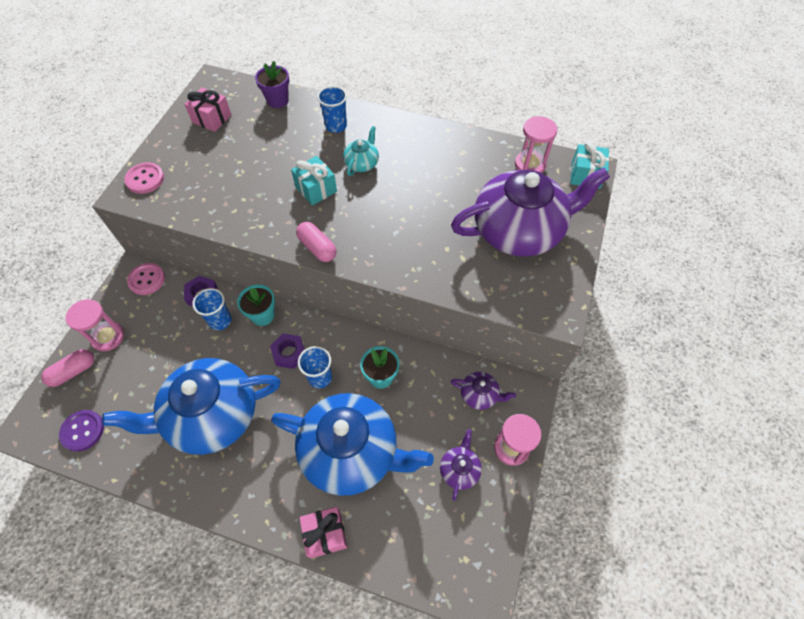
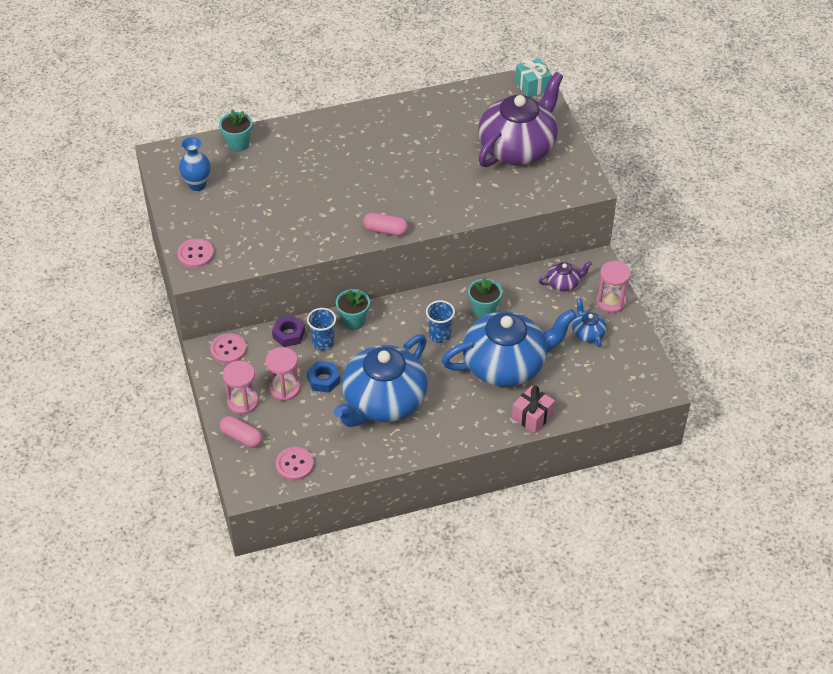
camera: 35 degrees left, 10 degrees down
pink capsule [41,349,94,387] -> pink capsule turned 75 degrees counterclockwise [220,416,263,448]
purple button [59,410,104,452] -> pink button [276,447,314,481]
pink gift [184,88,231,132] -> blue vase [179,137,211,191]
purple flower pot [255,61,290,108] -> turquoise flower pot [219,110,252,152]
purple nut [270,333,305,369] -> none
turquoise gift [291,156,337,206] -> none
blue cup [317,86,347,133] -> none
turquoise teapot [343,126,379,176] -> none
purple teapot [440,429,482,501] -> blue teapot [572,298,607,347]
pink hourglass [515,116,557,173] -> pink hourglass moved to [266,347,300,401]
none -> blue nut [307,361,340,393]

